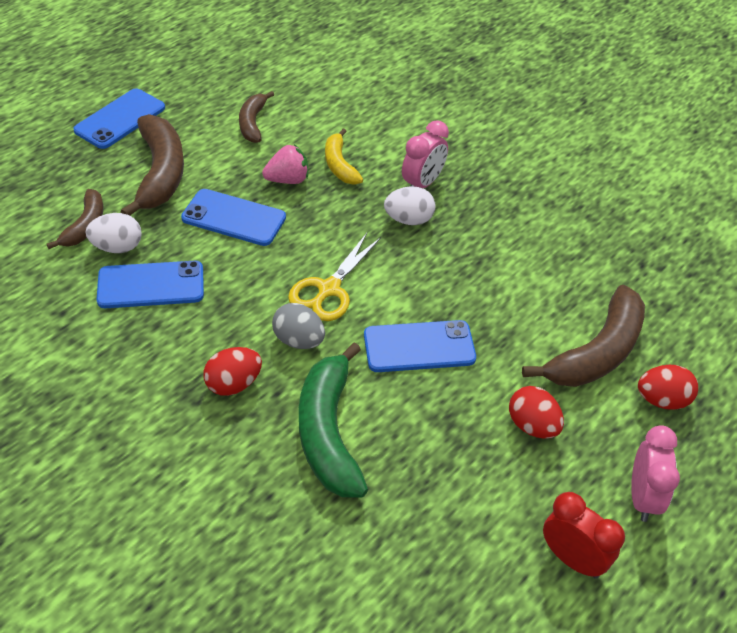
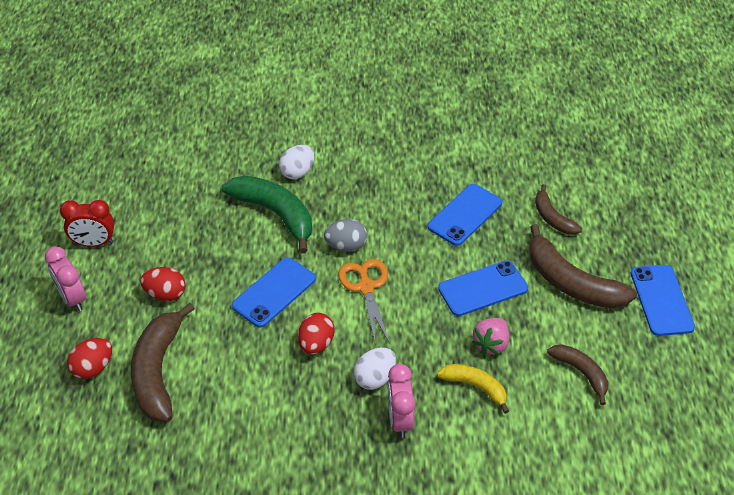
camera: 140 degrees right, 0 degrees up
white egg [86,213,142,253] -> white egg moved to [279,145,314,179]
red egg [203,347,262,396] -> red egg moved to [298,313,335,355]
yellow scissors [288,233,381,321] -> orange scissors [338,259,389,342]

